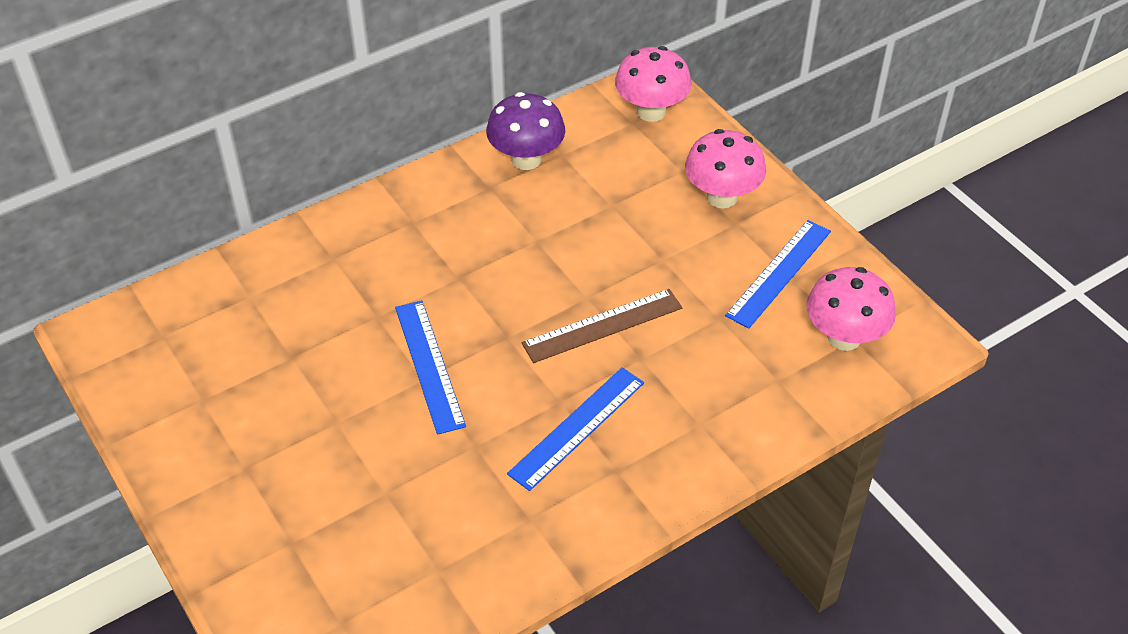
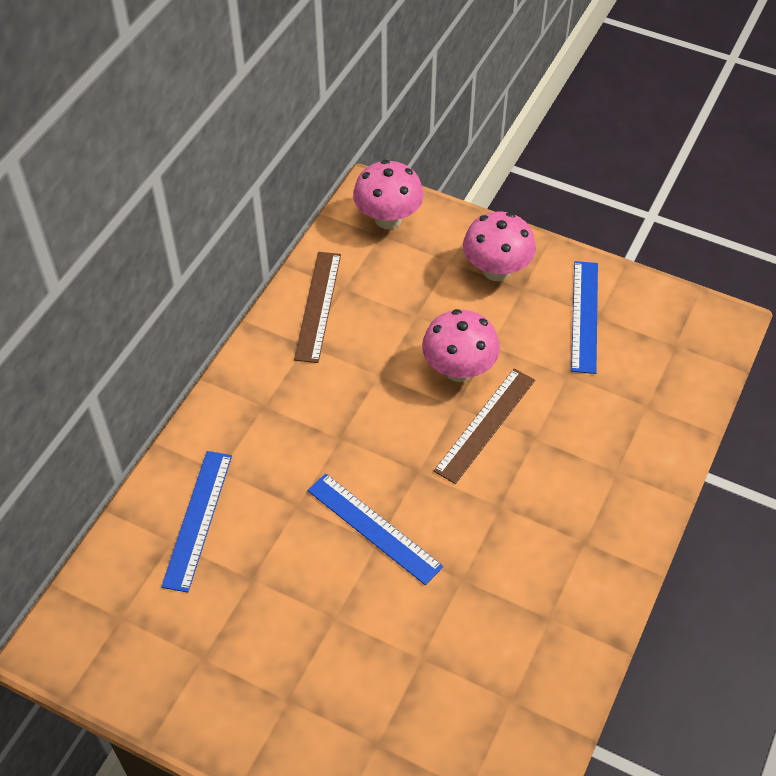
camera: 30 degrees left, 5 degrees up
purple mushroom [486,92,565,170] -> brown ruler [294,252,341,363]
blue ruler [507,367,644,491] -> blue ruler moved to [161,451,232,593]
pink mushroom [806,267,896,351] -> pink mushroom moved to [422,309,500,382]

